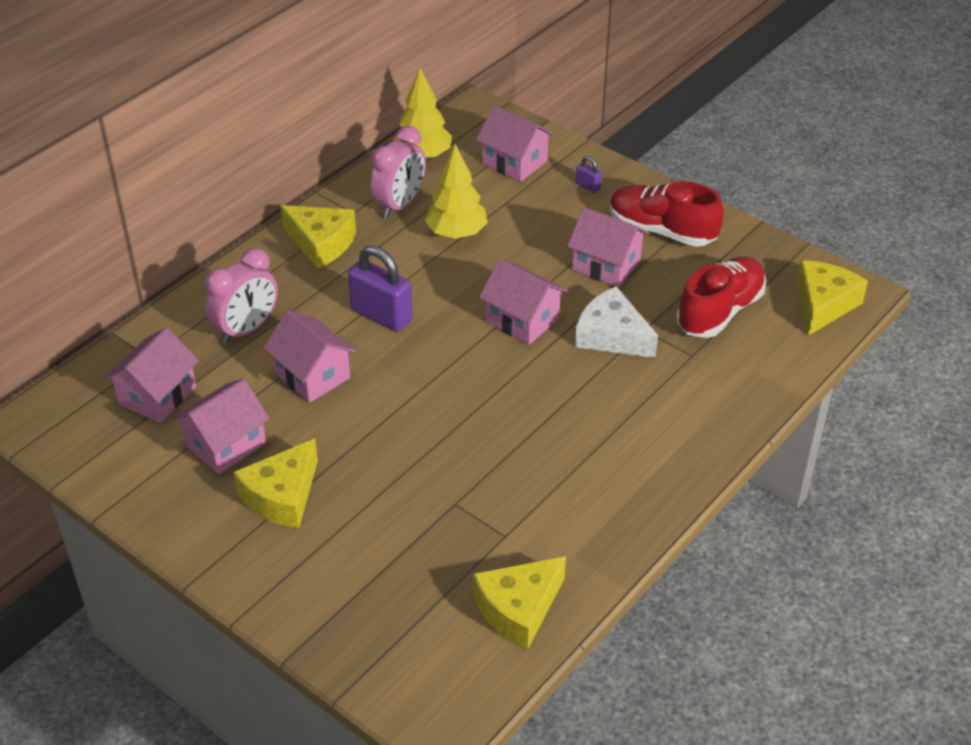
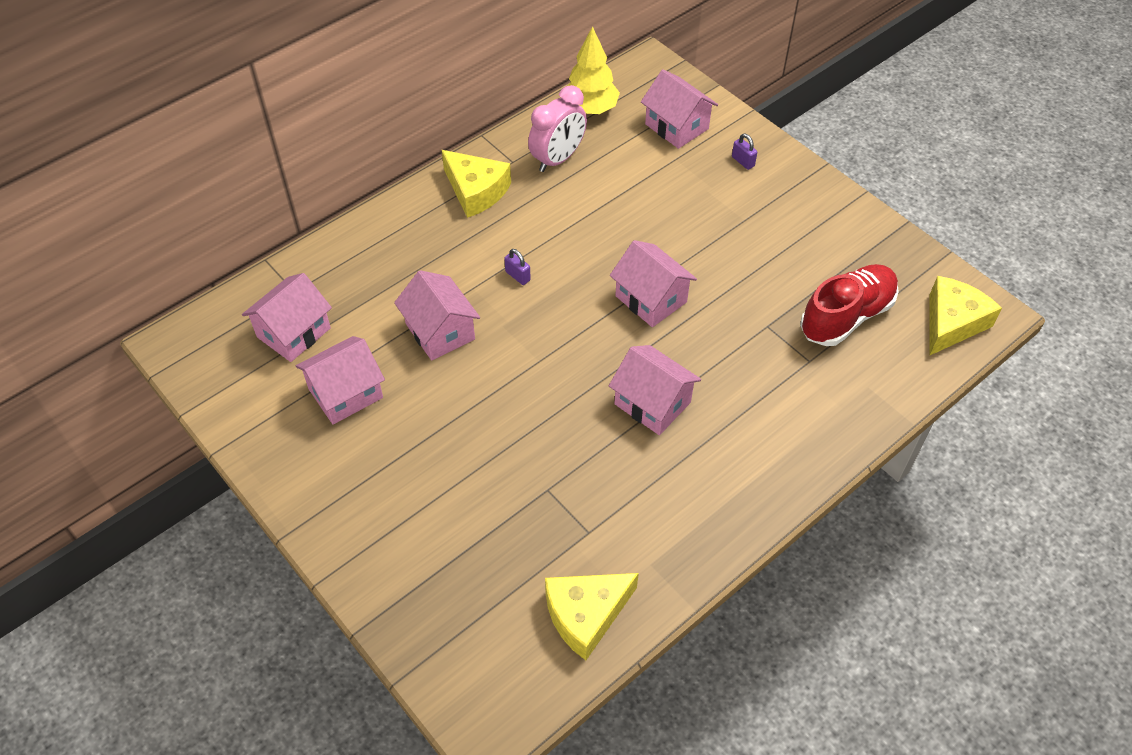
camera: 10 degrees right, 10 degrees up
pink clock [205,248,278,343] -> none
yellow cheese [233,439,318,528] -> none
purple padlock [348,245,413,332] -> purple padlock [504,249,531,285], size x0.45
yellow tree [425,144,488,239] -> none
pink house [567,207,649,288] -> pink house moved to [609,345,701,435]
white cheese [575,287,658,358] -> none
red shoe [609,181,724,247] -> none

